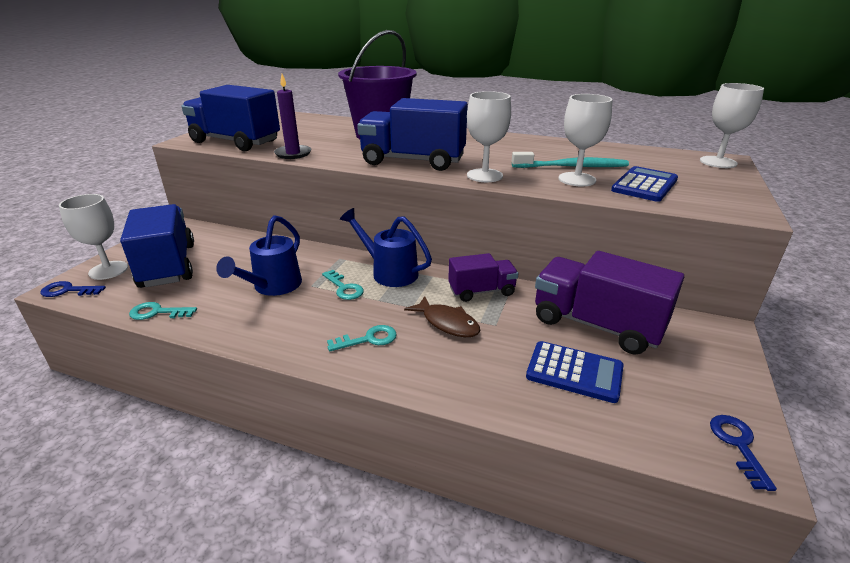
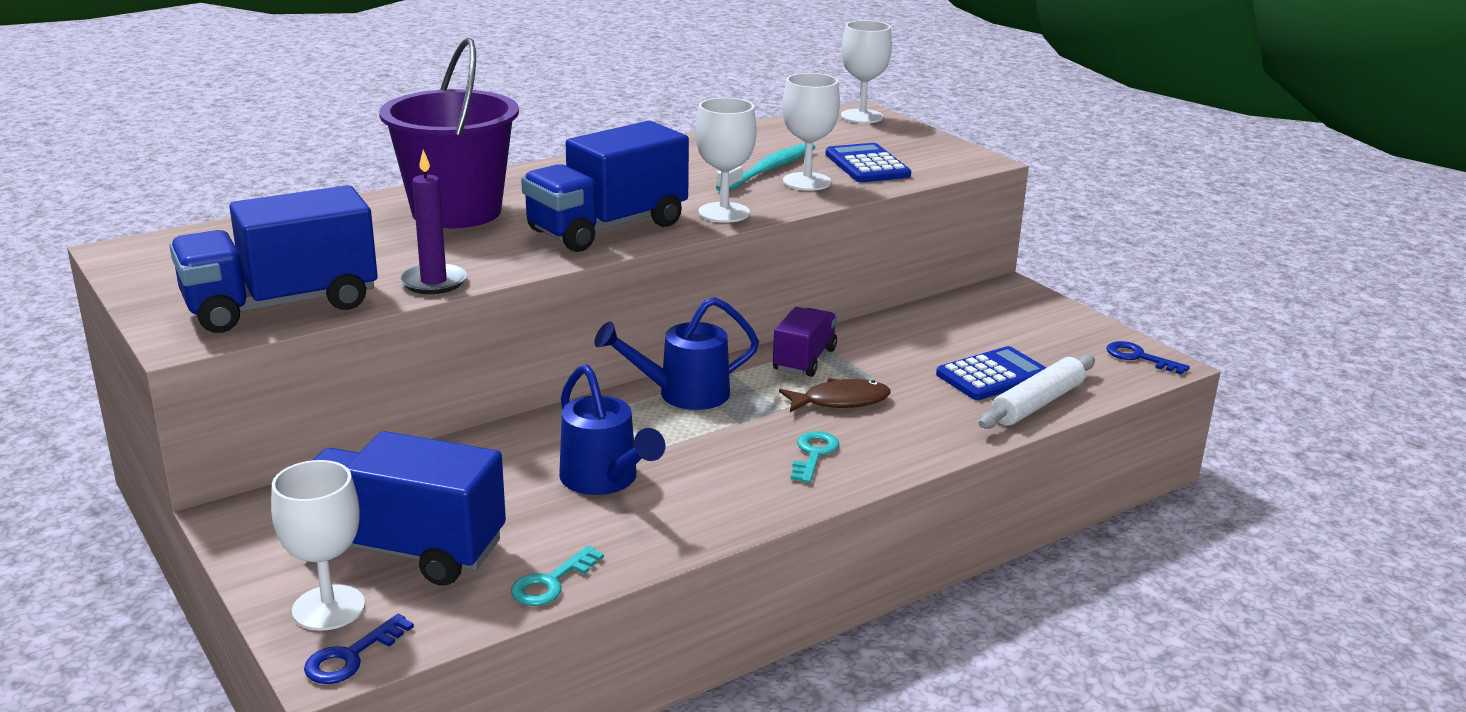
camera: 55 degrees left, 5 degrees down
turquoise key [322,270,364,300] -> none
purple truck [535,251,684,355] -> none
none -> white rolling pin [978,355,1095,429]

